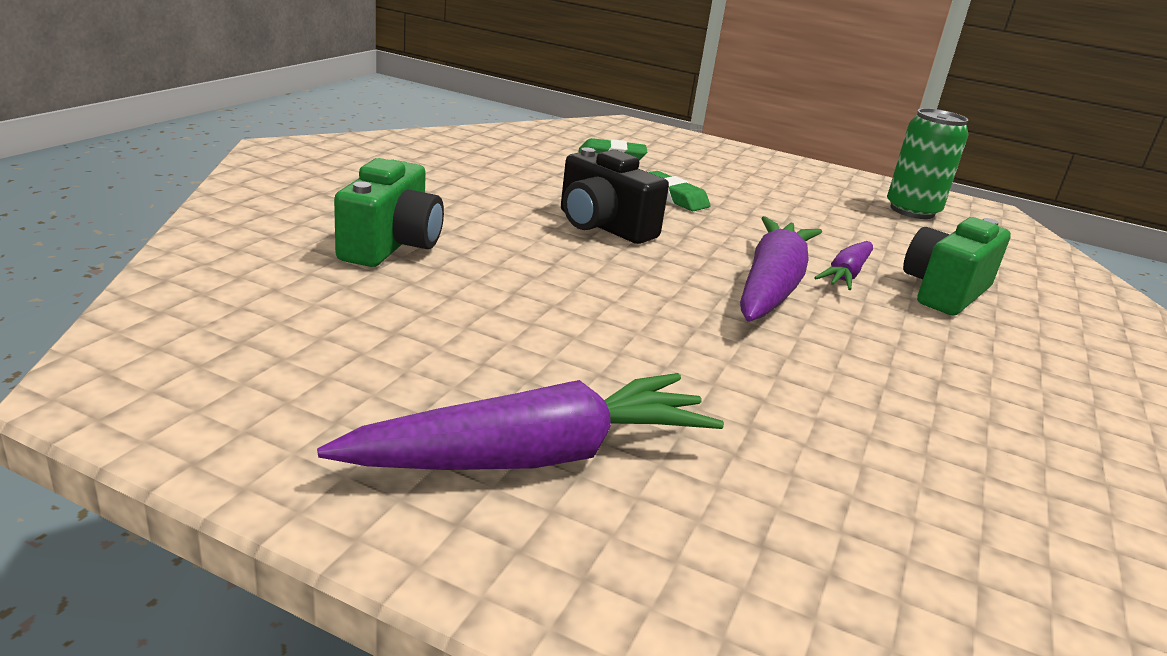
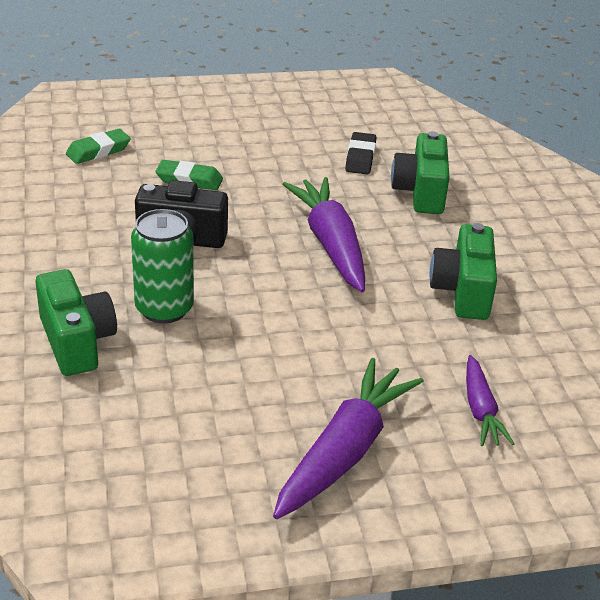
camera: 35 degrees left, 10 degrees up
purple carrot [814,241,873,290] -> purple carrot moved to [466,355,515,446]
green can [887,108,969,219] -> green can moved to [131,209,194,323]
none -> black eraser [345,132,376,175]
none -> green camera [430,223,497,320]

